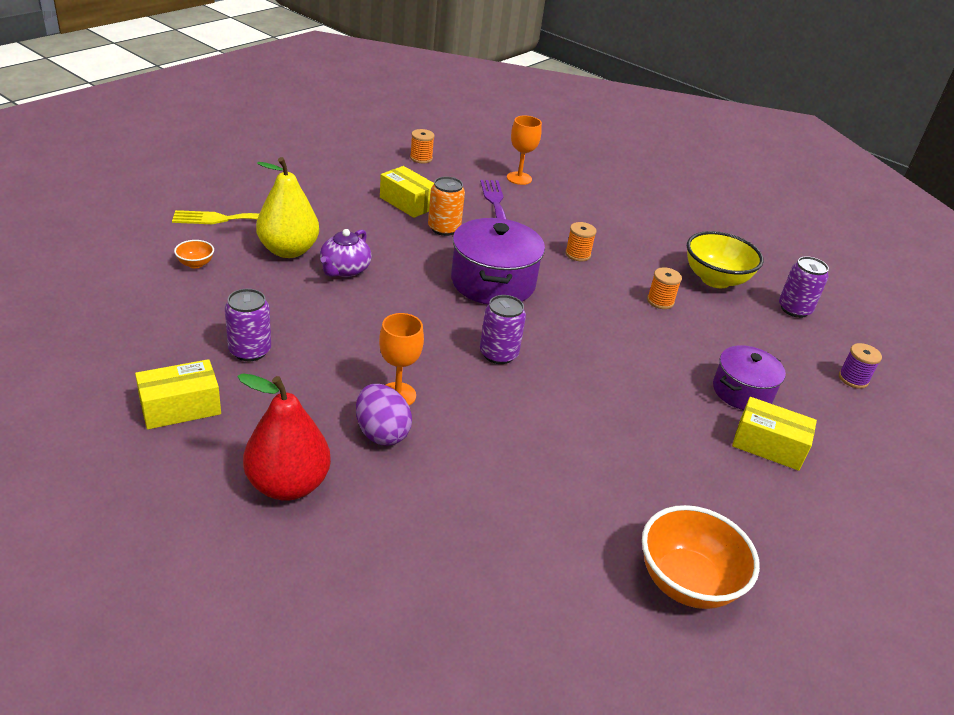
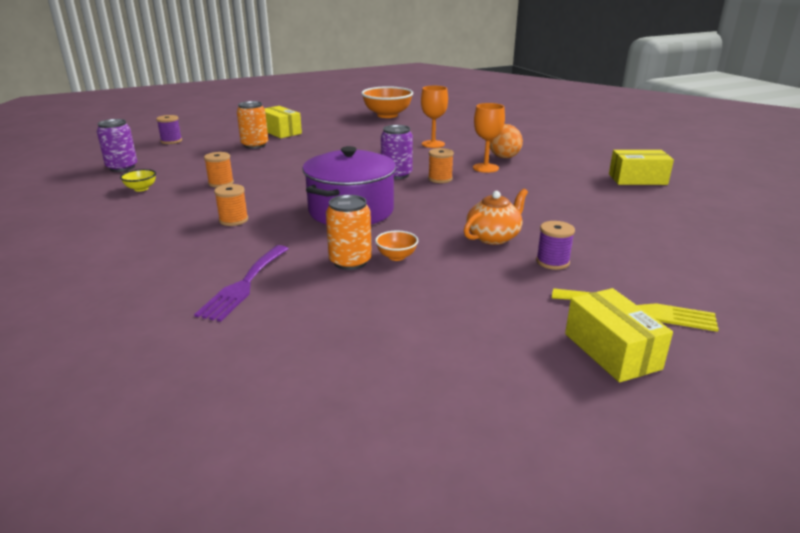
camera: 150 degrees left, 10 degrees down
orange bowl [174,240,214,268] -> orange bowl moved to [375,231,418,261]
purple can [225,289,271,361] -> none
red pear [237,373,331,501] -> none
yellow pear [256,157,319,258] -> purple spool [536,221,575,270]
purple teapot [320,229,372,277] -> orange teapot [464,189,528,245]
purple egg [356,384,412,445] -> orange egg [490,124,523,158]
yellow box [380,166,434,218] -> yellow box moved to [565,288,673,382]
orange spool [410,129,435,163] -> orange spool moved to [428,148,454,183]
orange goblet [507,116,542,185] -> orange goblet moved to [421,86,448,148]
yellow bowl [687,231,763,288] -> yellow bowl [120,169,156,192], size x0.46
purple pot [713,345,786,410] -> orange can [237,101,268,149]

